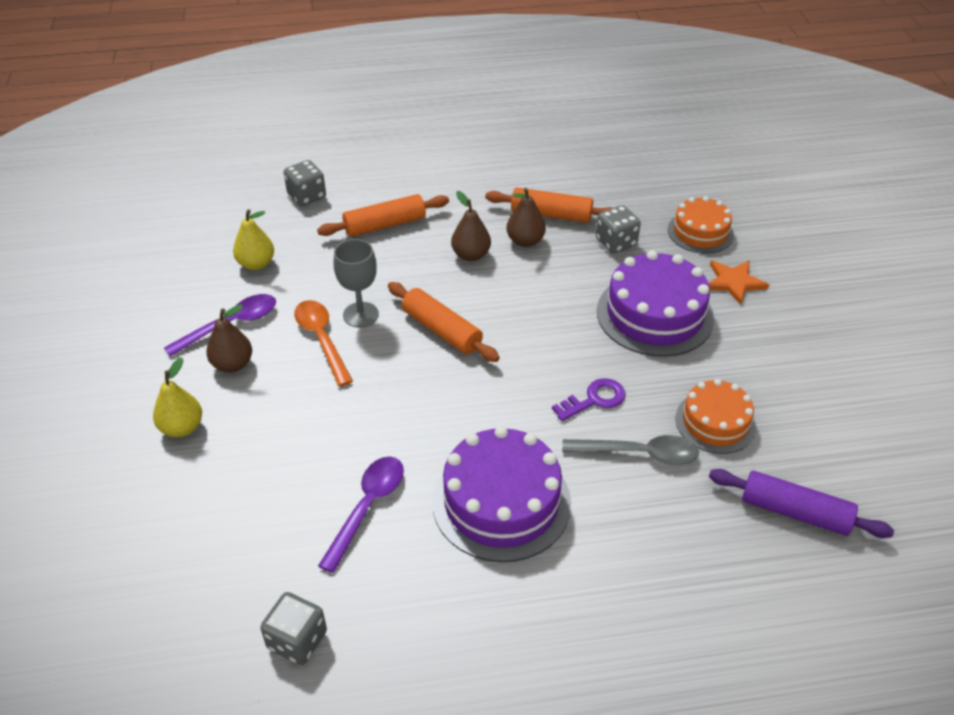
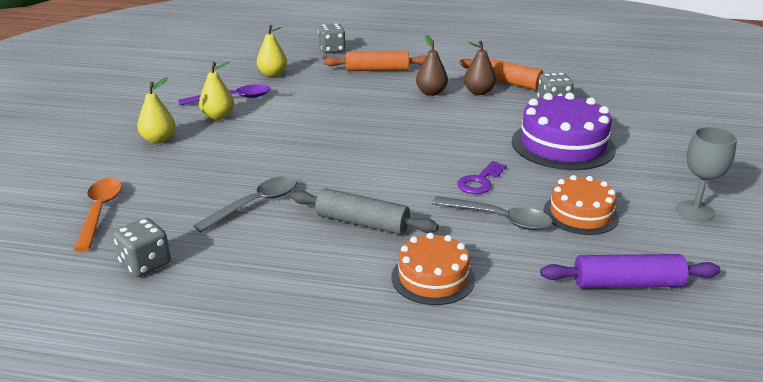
camera: 20 degrees right, 15 degrees down
brown pear [206,304,252,373] -> yellow pear [199,62,234,120]
orange spoon [294,300,353,387] -> orange spoon moved to [74,178,122,252]
purple spoon [318,456,404,573] -> grey spoon [193,176,297,232]
grey goblet [333,239,379,328] -> grey goblet moved to [676,127,737,221]
orange rolling pin [388,282,500,362] -> none
purple cake [432,426,571,562] -> grey rolling pin [291,188,439,235]
purple key [552,378,626,421] -> purple key turned 135 degrees clockwise [457,161,507,194]
orange cake [668,196,734,254] -> orange cake moved to [391,233,475,305]
orange star [709,260,769,305] -> none
purple rolling pin [709,469,894,538] -> purple rolling pin turned 45 degrees counterclockwise [540,254,721,288]

